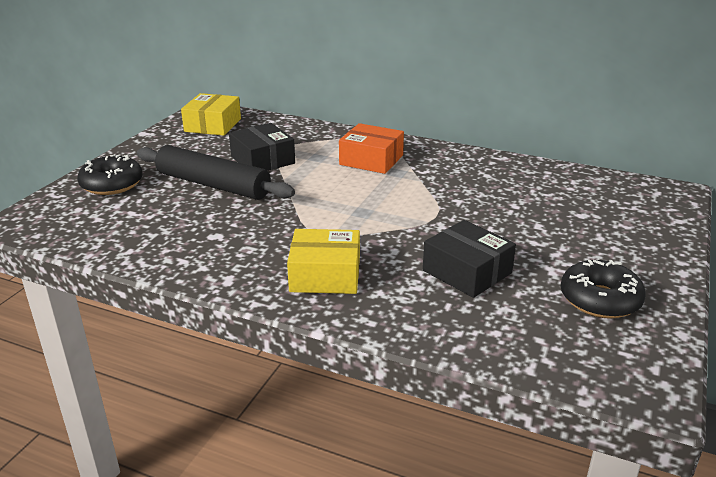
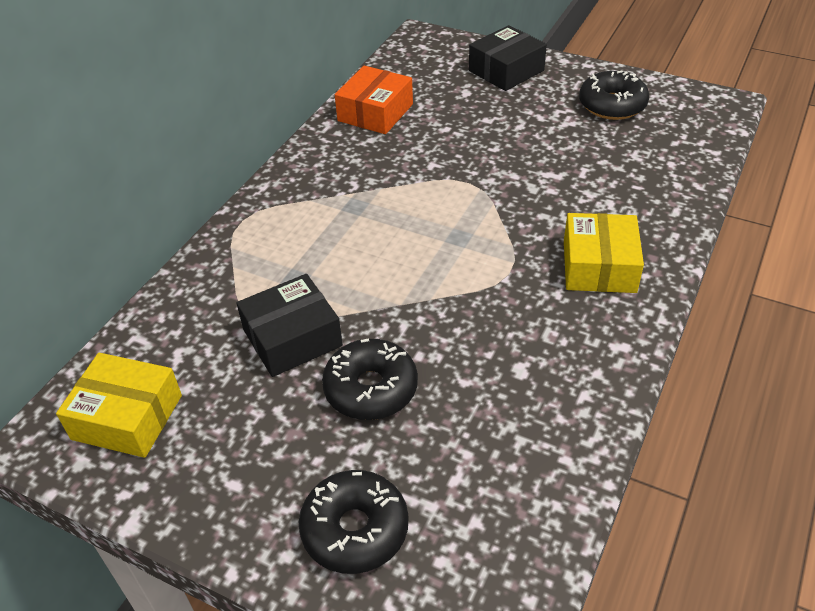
camera: 85 degrees left, 15 degrees up
black rolling pin [137,145,295,200] -> black donut [322,338,418,420]
orange box [339,123,404,174] -> orange box moved to [335,65,413,134]
black box [423,220,516,298] -> black box moved to [469,25,547,91]

